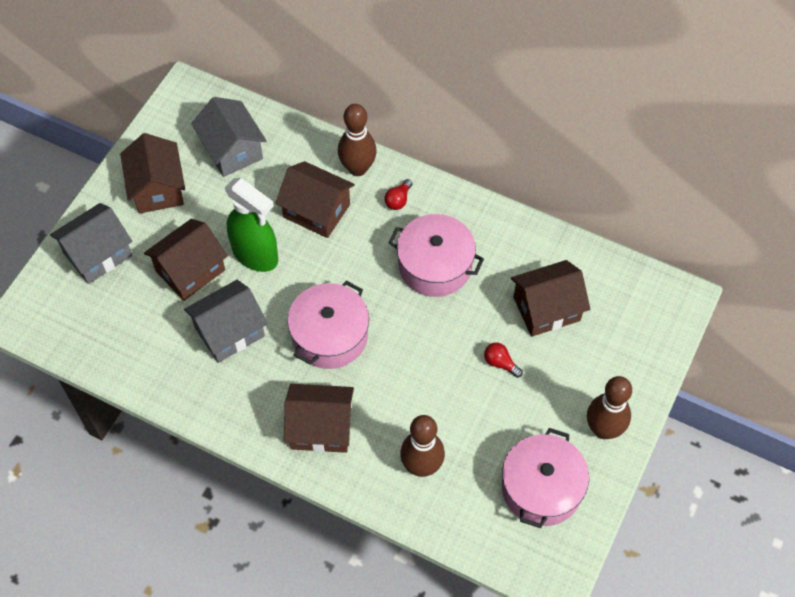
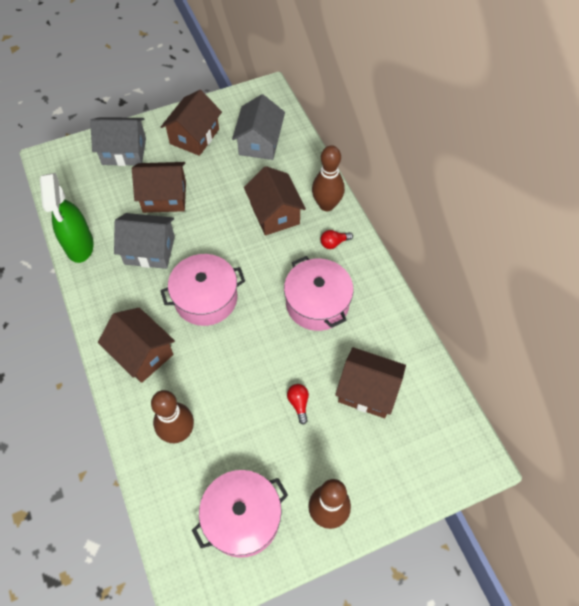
camera: 40 degrees right, 0 degrees up
green spray bottle [225,178,278,272] -> green spray bottle moved to [40,173,94,263]

